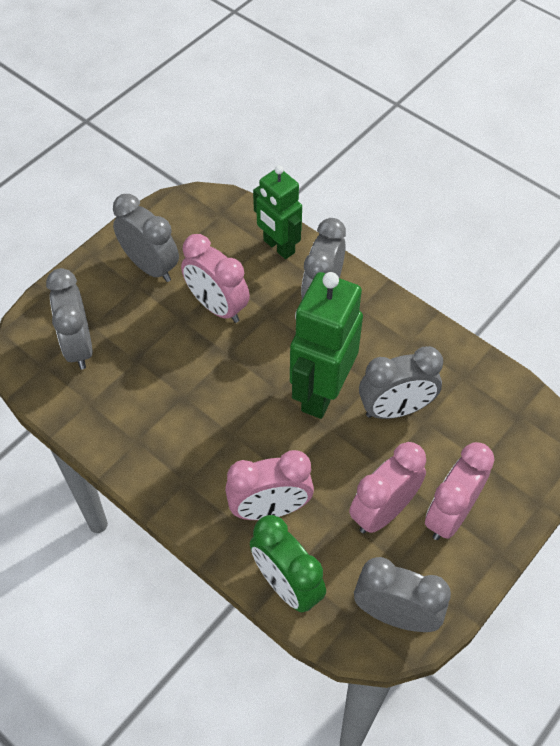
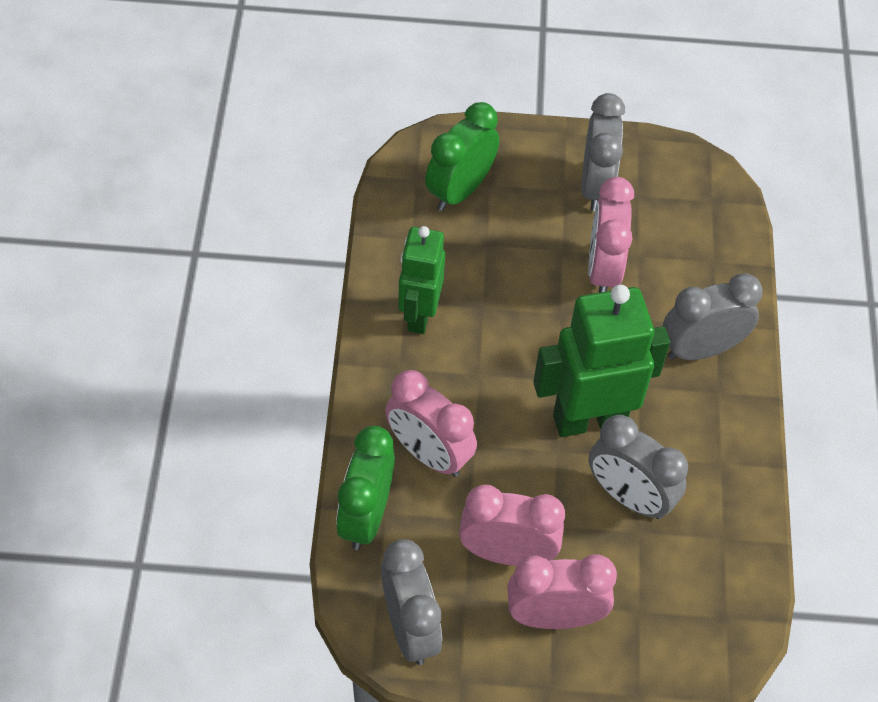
camera: 50 degrees right, 0 degrees up
grey clock [46,268,93,369] -> green clock [425,102,499,211]
green robot [253,165,302,259] -> green robot moved to [398,226,445,334]

